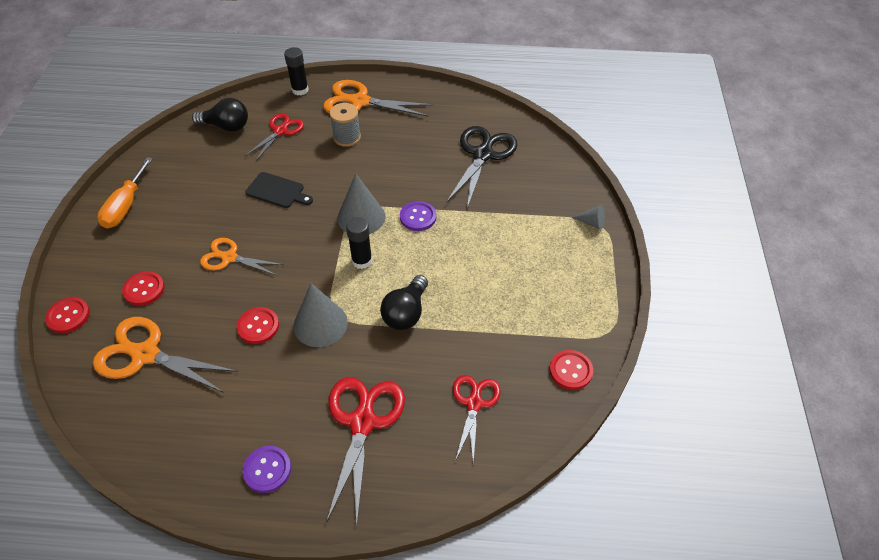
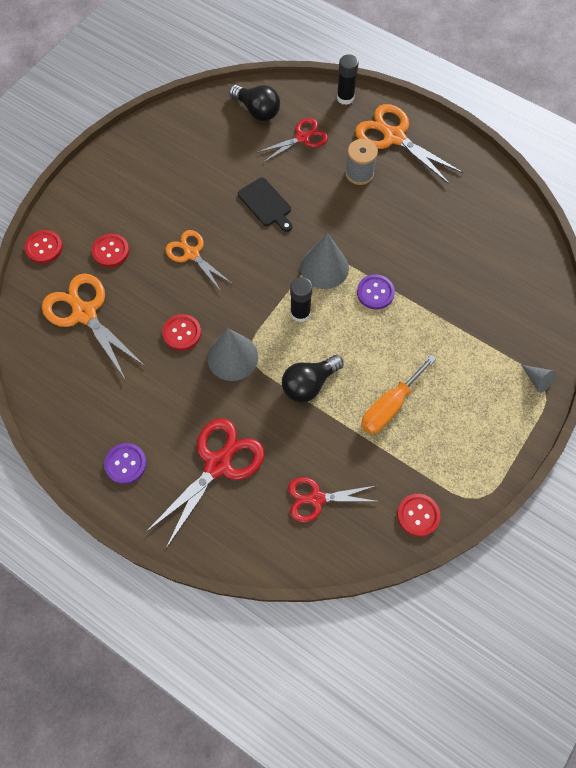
camera: 30 degrees right, 15 degrees up
orange screwdriver [97,157,153,229] -> orange screwdriver moved to [361,355,436,434]
black scissors [446,126,517,209] -> none
red scissors [453,375,501,463] -> red scissors turned 135 degrees counterclockwise [288,477,377,522]

